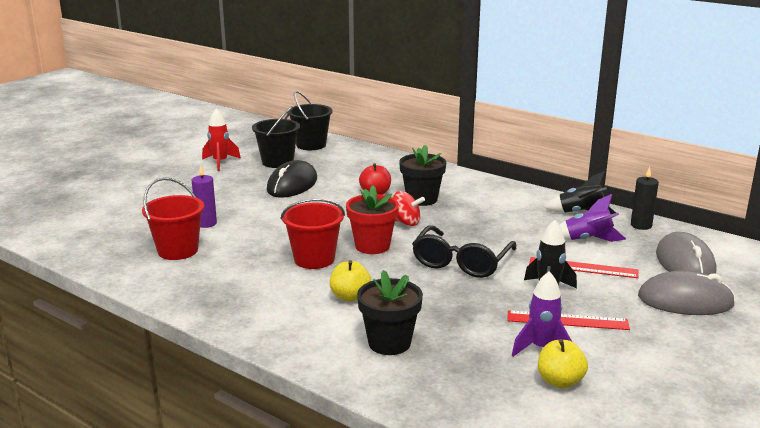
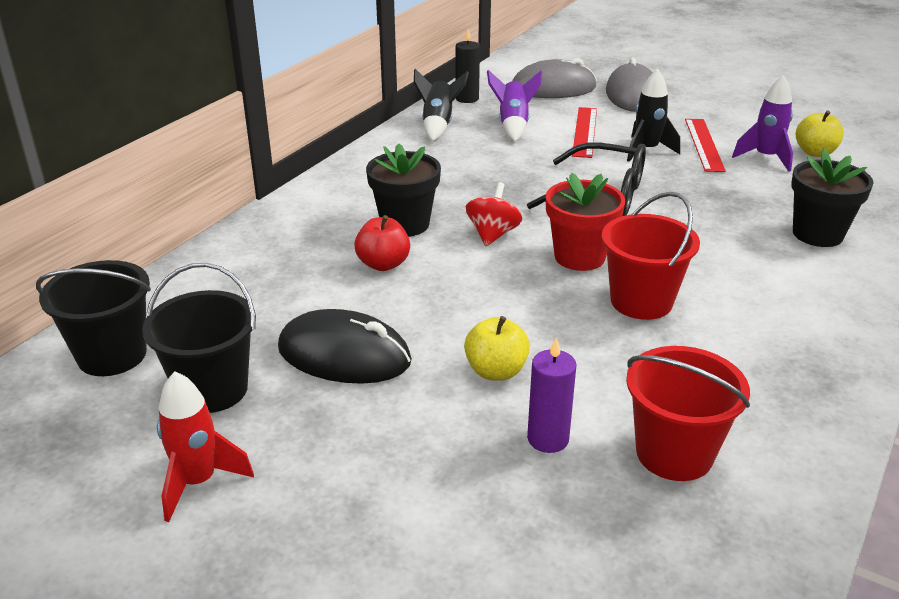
camera: 95 degrees left, 10 degrees up
yellow apple [330,260,371,302] -> yellow apple moved to [464,316,530,381]

